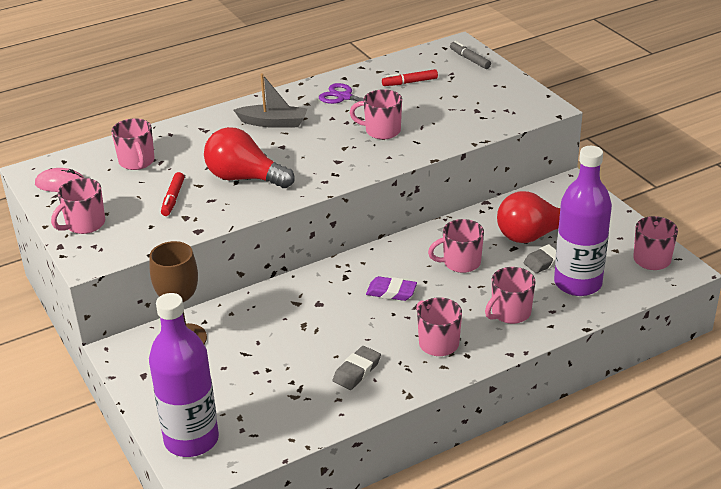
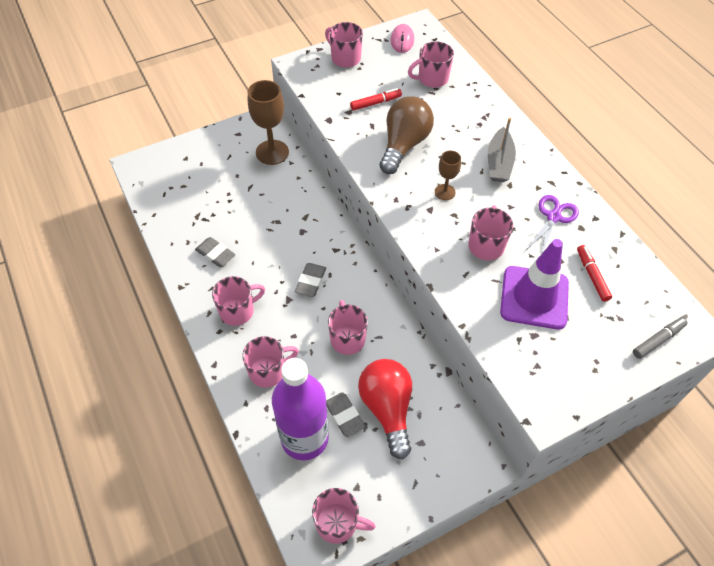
camera: 90 degrees right, 20 degrees up
purple bottle [149,293,219,457] -> none
red marker [161,172,184,216] -> red marker turned 150 degrees clockwise [350,88,402,111]
red light bulb [204,127,295,188] -> brown light bulb [379,96,434,174]
purple eraser [366,276,417,301] -> grey eraser [295,263,326,297]
pink mug [485,267,536,324] -> pink mug turned 105 degrees clockwise [242,336,299,388]
none -> brown goblet [435,151,461,200]
none -> purple traffic cone [500,239,569,329]

